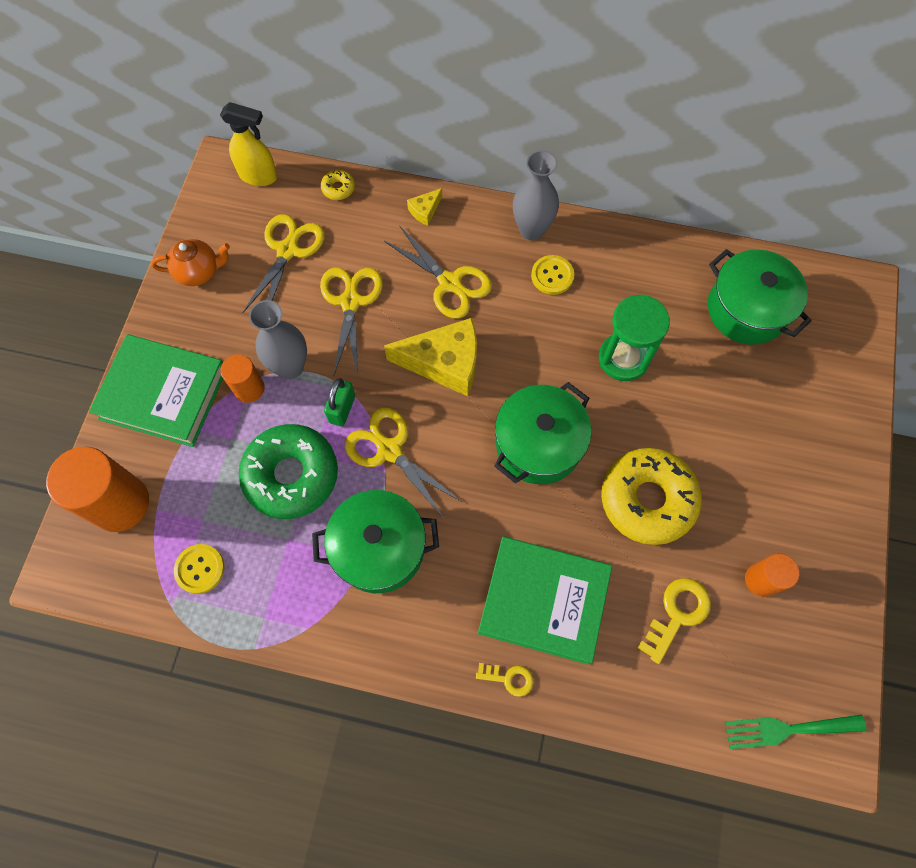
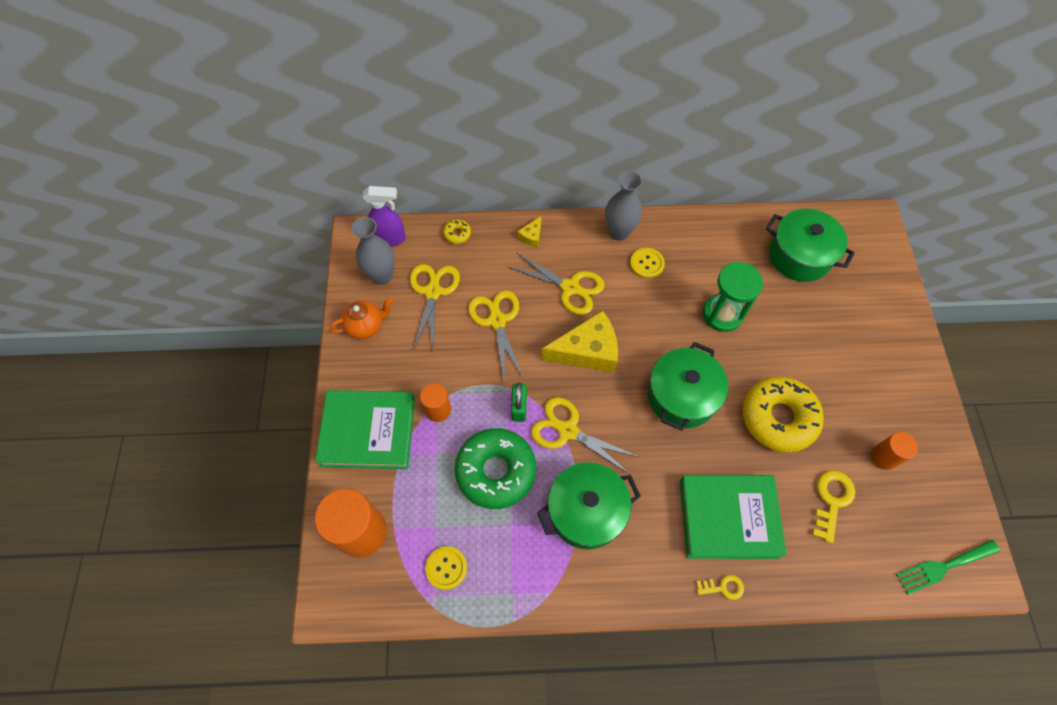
camera: 15 degrees left, 5 degrees down
yellow spray bottle [220,102,277,186] -> purple spray bottle [362,186,406,247]
grey vase [249,300,307,379] -> grey vase moved to [351,217,395,285]

